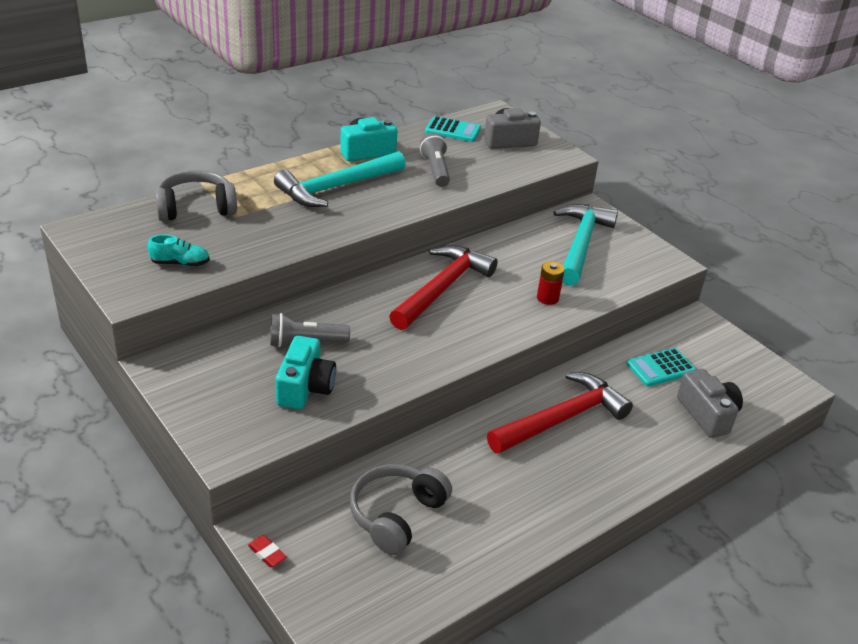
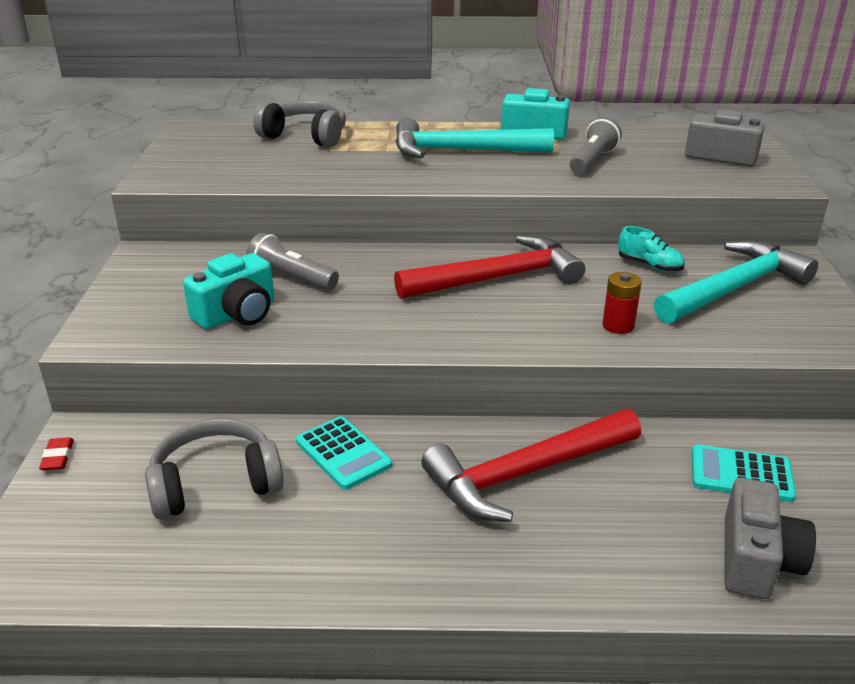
camera: 40 degrees right, 5 degrees down
turquoise shoe [148,234,210,266] -> turquoise shoe moved to [618,226,685,272]
turquoise calculator [425,116,481,142] -> turquoise calculator moved to [296,416,392,490]
red hammer [487,372,633,454] -> red hammer turned 150 degrees clockwise [421,409,641,522]

